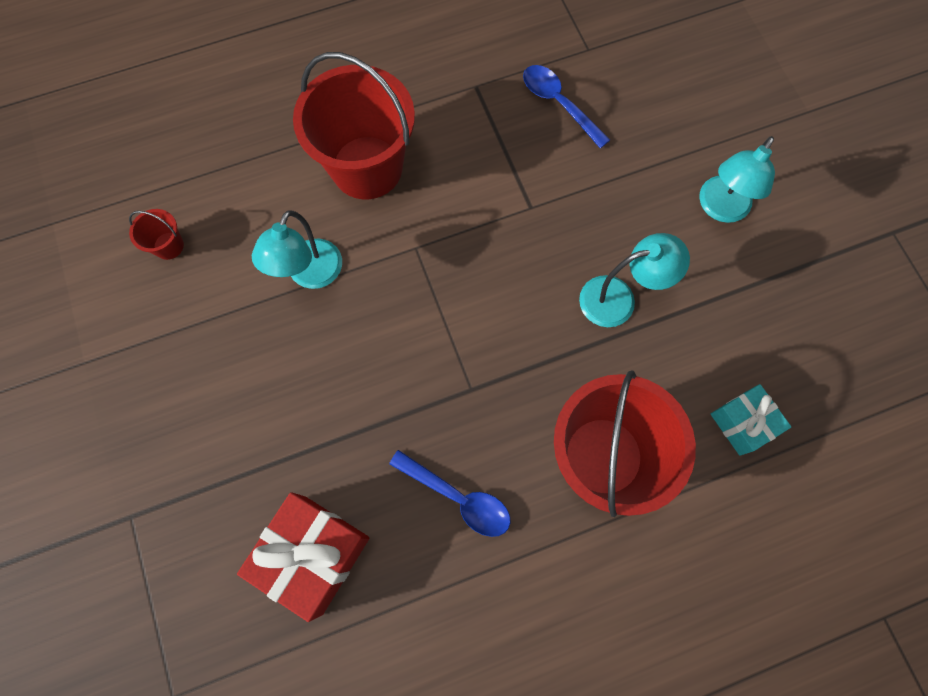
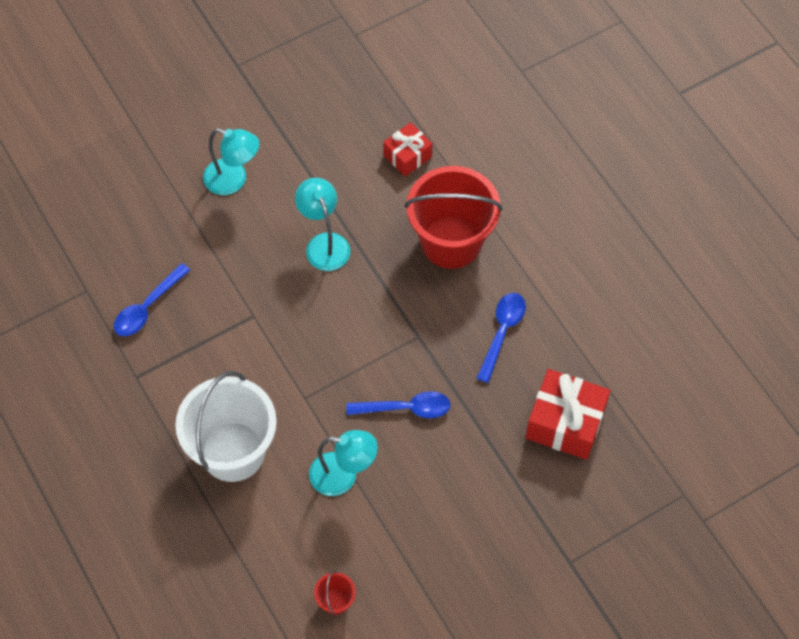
camera: 100 degrees left, 10 degrees down
red bucket [293,52,415,199] -> white bucket [175,371,277,482]
turquoise gift [711,384,791,456] -> red gift [383,122,432,177]
none -> blue spoon [346,391,451,419]

